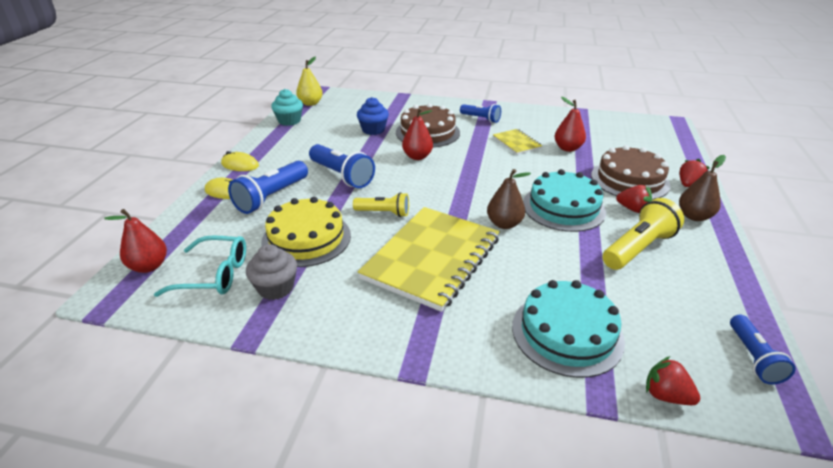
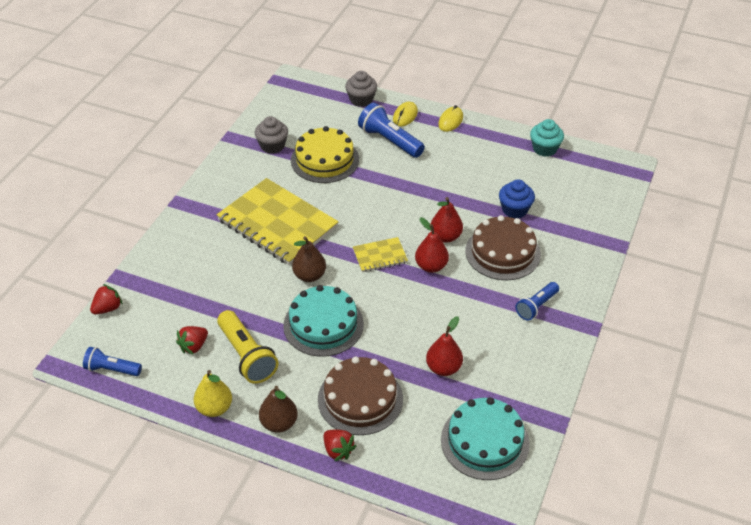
camera: 100 degrees right, 10 degrees up
red pear [104,209,167,273] -> red pear moved to [415,218,449,273]
turquoise glasses [154,235,246,297] -> none
yellow pear [296,57,323,106] -> yellow pear moved to [194,370,232,417]
blue flashlight [309,144,375,188] -> none
yellow flashlight [353,192,409,217] -> none
yellow notebook [493,129,542,155] -> yellow notebook moved to [353,237,408,272]
turquoise cake [512,280,625,378] -> turquoise cake moved to [441,397,530,480]
red strawberry [616,185,652,213] -> red strawberry moved to [176,326,208,355]
none -> grey cupcake [345,71,377,107]

